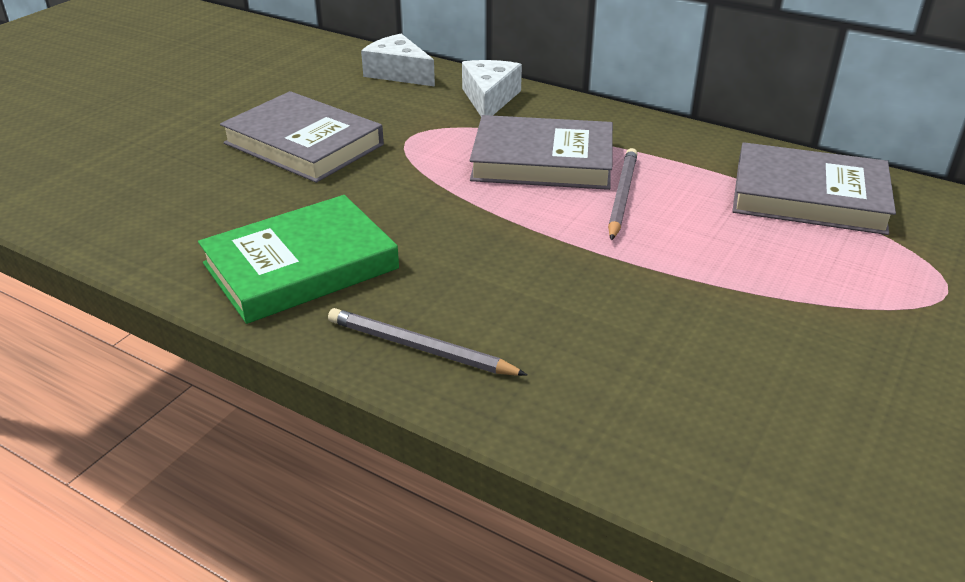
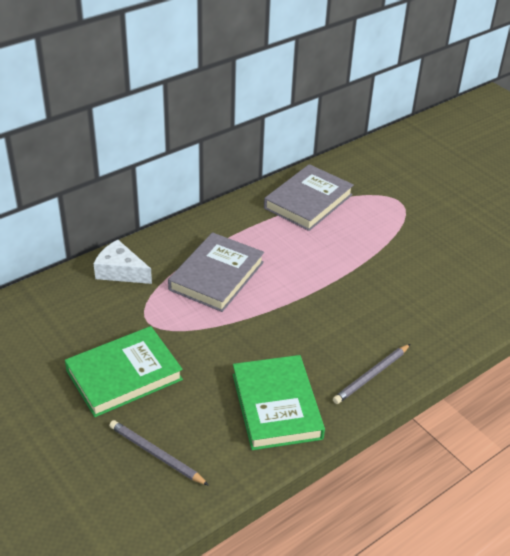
camera: 70 degrees left, 5 degrees up
grey book [220,91,384,183] -> green book [65,326,183,417]
white cheese [361,34,435,87] -> none
grey pencil [608,148,637,241] -> grey pencil moved to [109,420,209,486]

